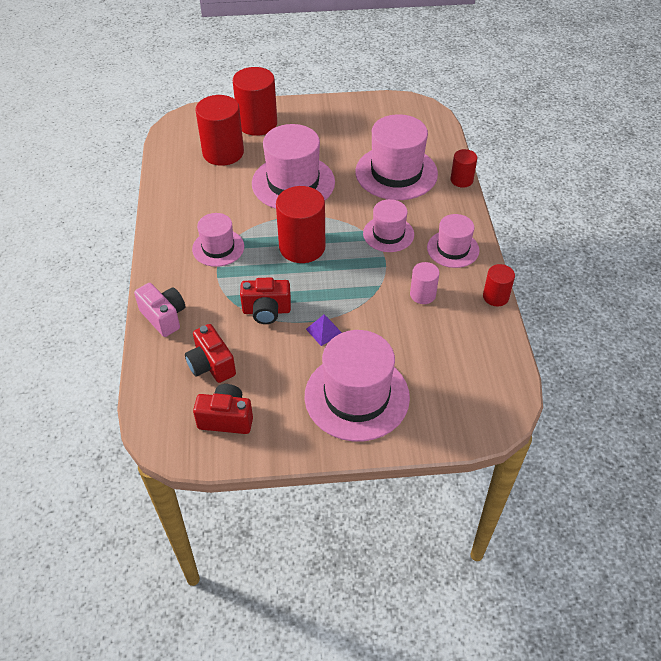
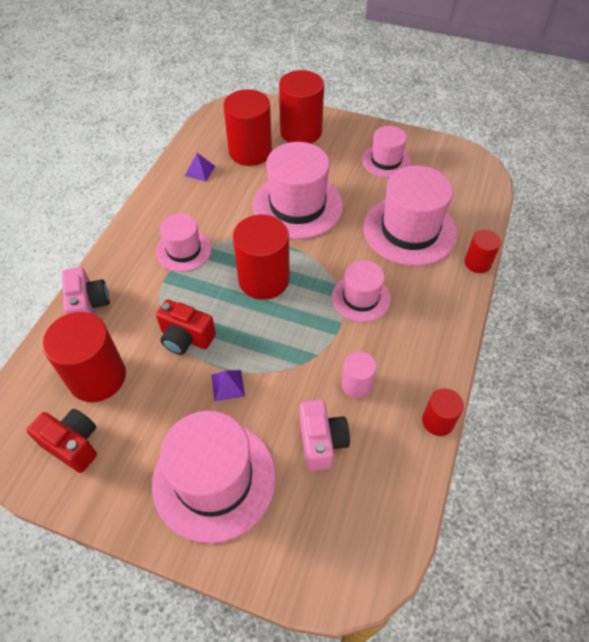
camera: 25 degrees right, 5 degrees up
red camera [185,324,236,383] -> red cylinder [42,312,126,402]
pink hat [427,214,479,268] -> pink hat moved to [362,126,411,178]
none -> purple pyramid [185,153,216,181]
none -> pink camera [300,399,350,471]

